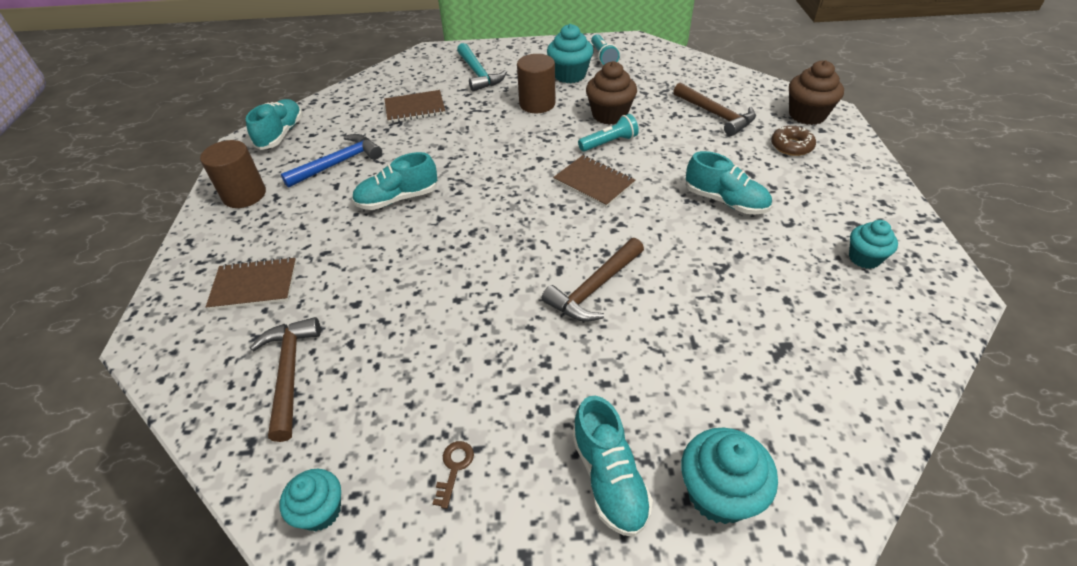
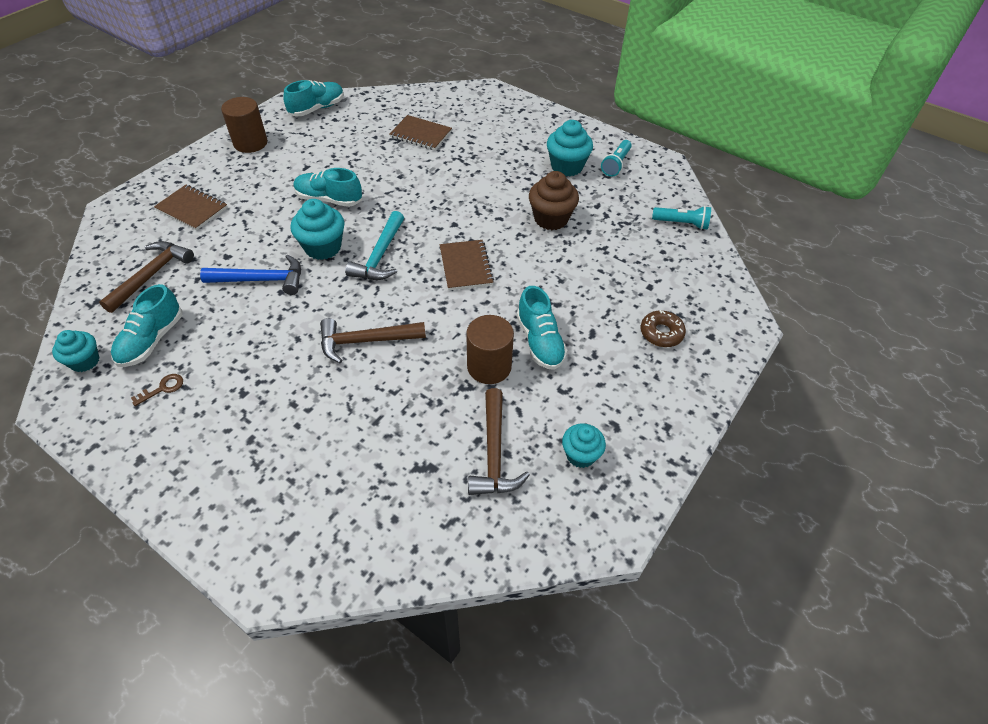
camera: 35 degrees right, 5 degrees up
blue hammer [281,134,382,188] -> blue hammer moved to [200,254,301,295]
turquoise hammer [457,43,507,92] -> turquoise hammer moved to [345,211,404,280]
brown cylinder [517,54,555,113] -> brown cylinder moved to [466,315,514,384]
turquoise shoe [572,396,653,537] -> turquoise shoe moved to [111,284,182,367]
turquoise flashlight [578,114,639,152] -> turquoise flashlight moved to [652,206,711,230]
brown hammer [673,82,756,136] -> brown hammer moved to [468,388,530,495]
turquoise cupcake [681,428,778,524] -> turquoise cupcake moved to [291,199,345,260]
brown cupcake [789,60,844,125] -> none

